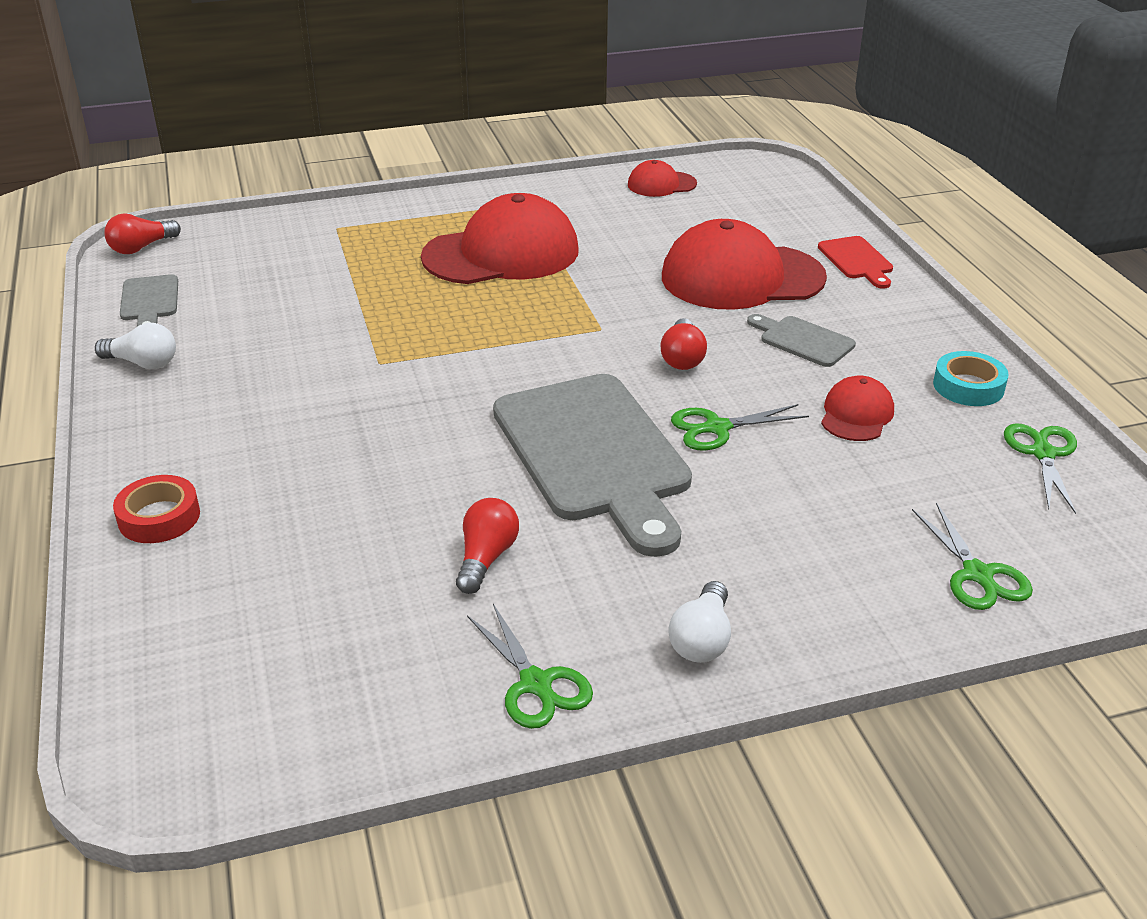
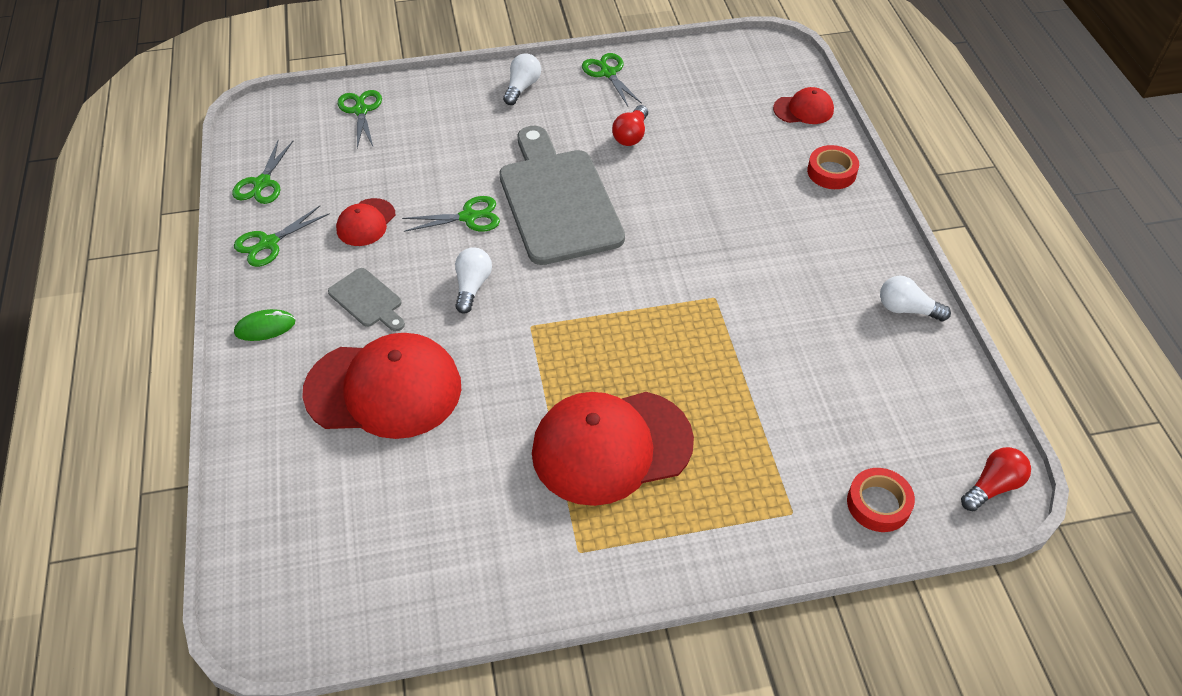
camera: 175 degrees left, 15 degrees up
grey cutting board [120,274,178,326] -> none
red cap [628,160,697,197] -> red cap moved to [773,87,834,124]
red light bulb [660,318,707,370] -> white light bulb [455,247,492,314]
red cutting board [818,236,893,289] -> none
turquoise tape [933,351,1009,406] -> green scissors [234,206,330,267]
none -> green mouse [234,309,295,341]
none -> red tape [847,468,915,532]

